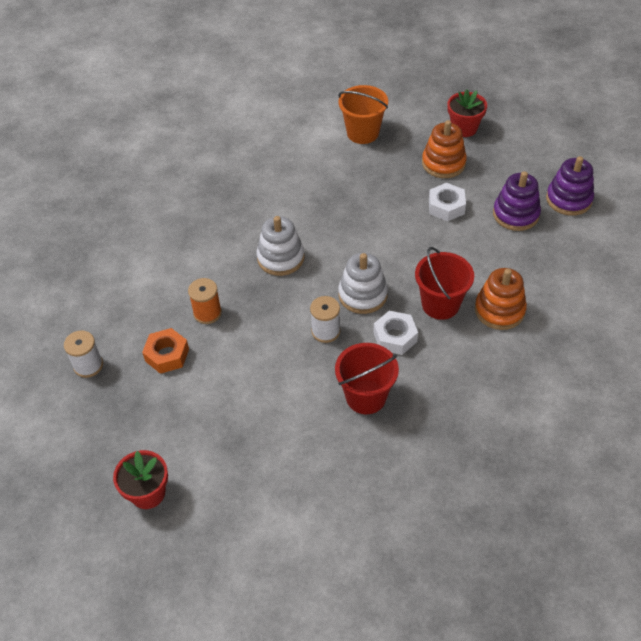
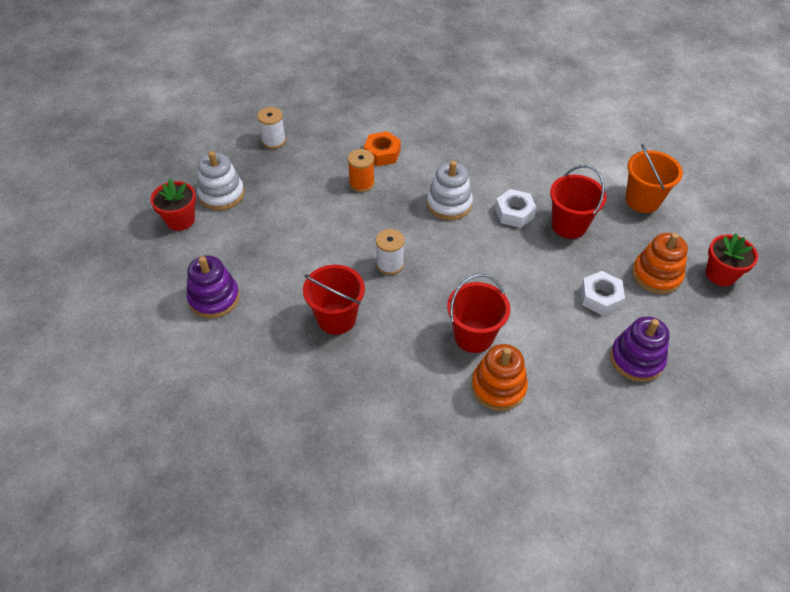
camera: 60 degrees right, 0 degrees up
orange nut [142,328,189,374] -> orange nut moved to [364,131,401,166]
white stacking toy [338,253,388,314] -> white stacking toy moved to [197,151,244,211]
white nut [373,311,418,355] -> white nut moved to [495,189,537,228]
purple stacking toy [546,156,594,216] -> purple stacking toy moved to [187,255,240,318]
none -> red bucket [550,165,607,239]

